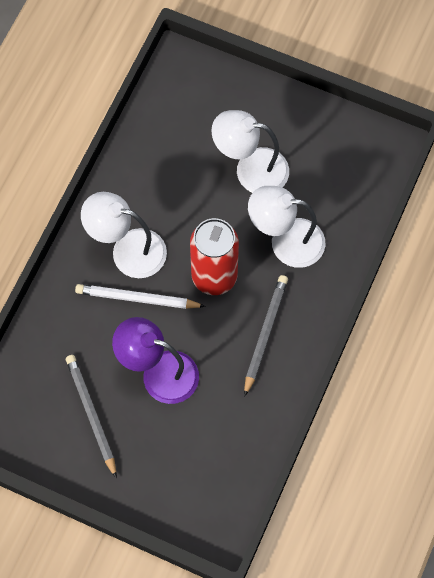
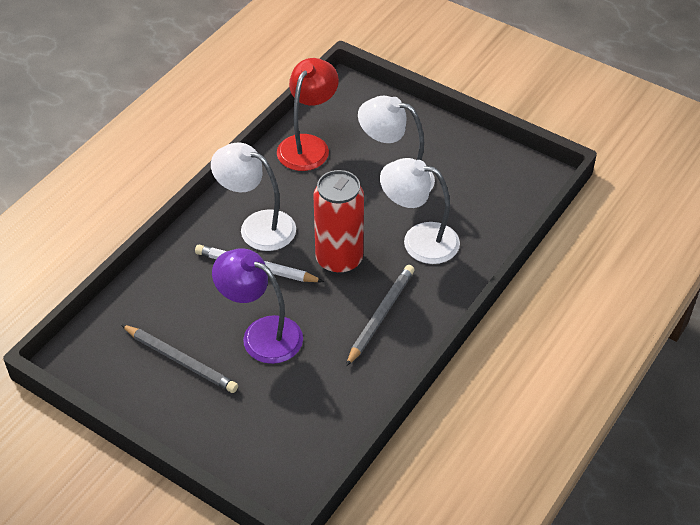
camera: 10 degrees right, 20 degrees down
grey pencil [66,355,117,479] -> grey pencil turned 135 degrees clockwise [121,325,238,393]
none -> red lamp [277,58,339,171]

